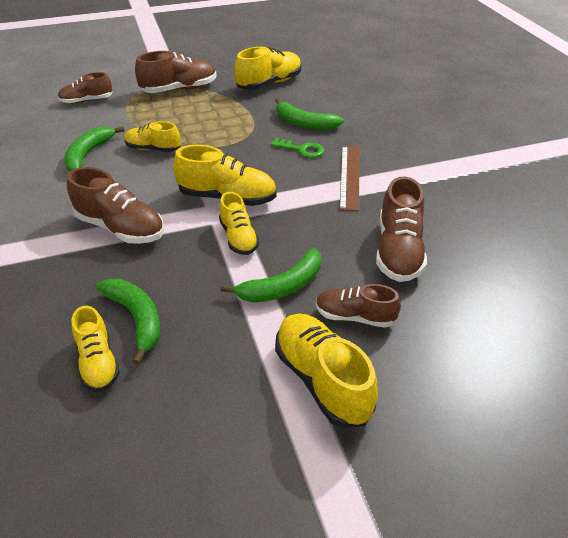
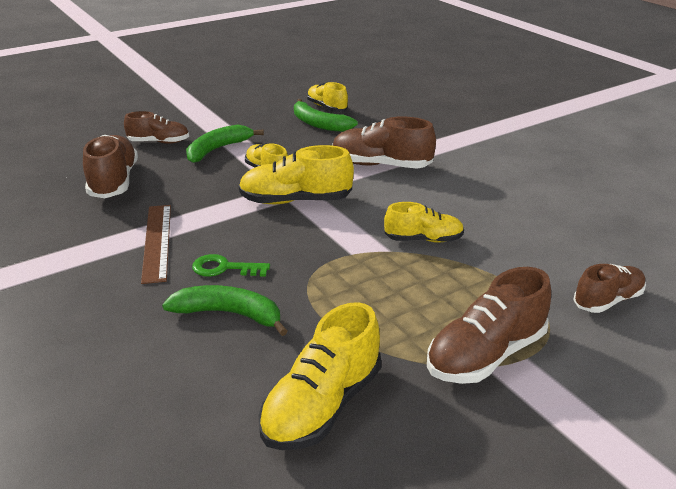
camera: 165 degrees right, 10 degrees down
green banana [65,126,124,172] -> none
yellow shoe [275,314,378,428] -> none

